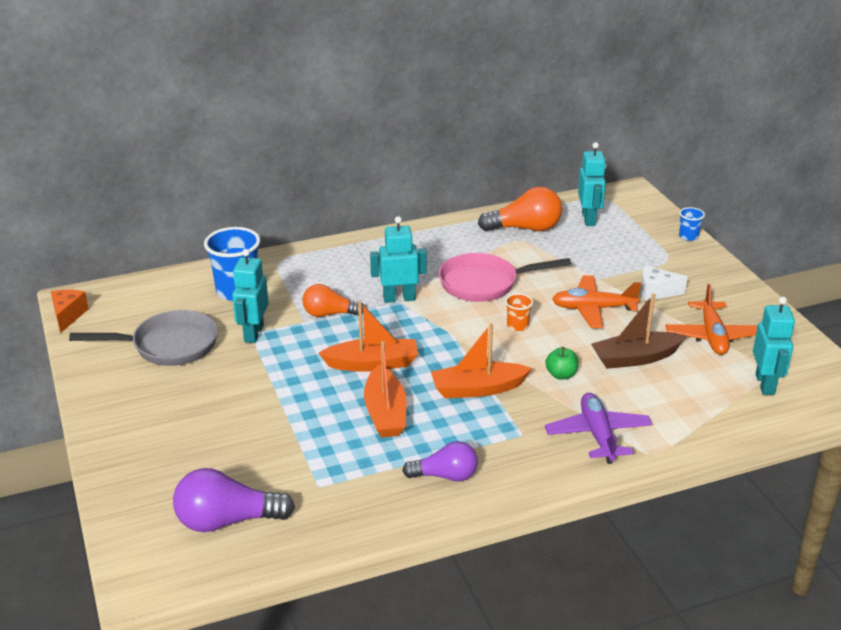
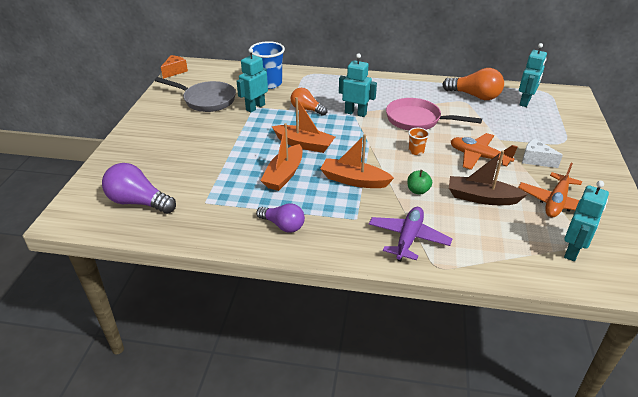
camera: 30 degrees right, 5 degrees up
blue cup [679,207,705,241] -> none

